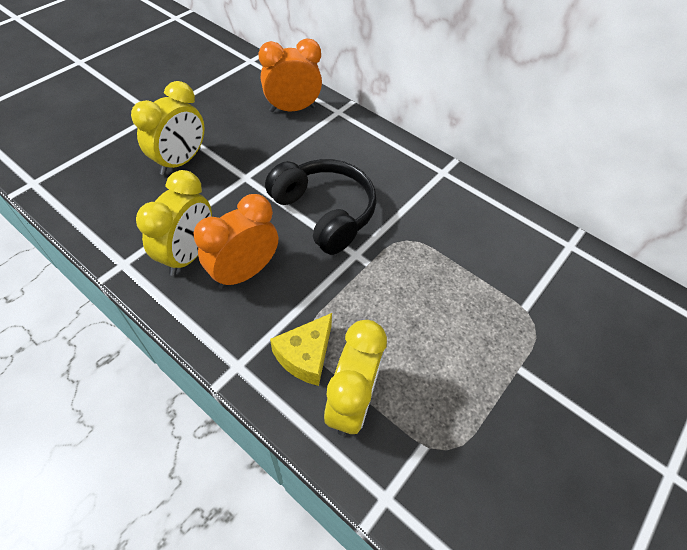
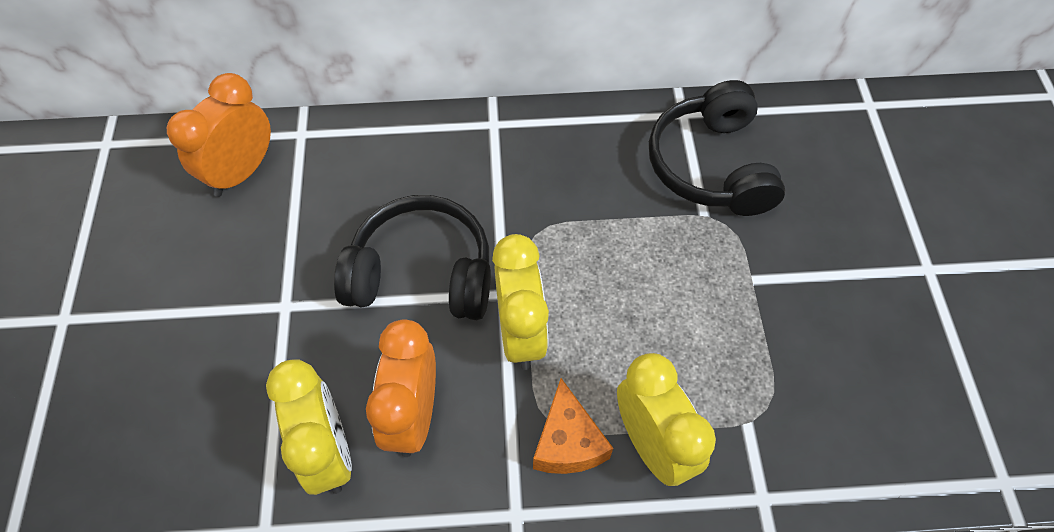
camera: 40 degrees left, 5 degrees up
yellow clock [131,81,204,175] -> yellow clock moved to [492,234,549,370]
yellow cheese [270,313,332,386] -> orange cheese [533,378,613,474]
none -> black headphones [649,80,785,216]

